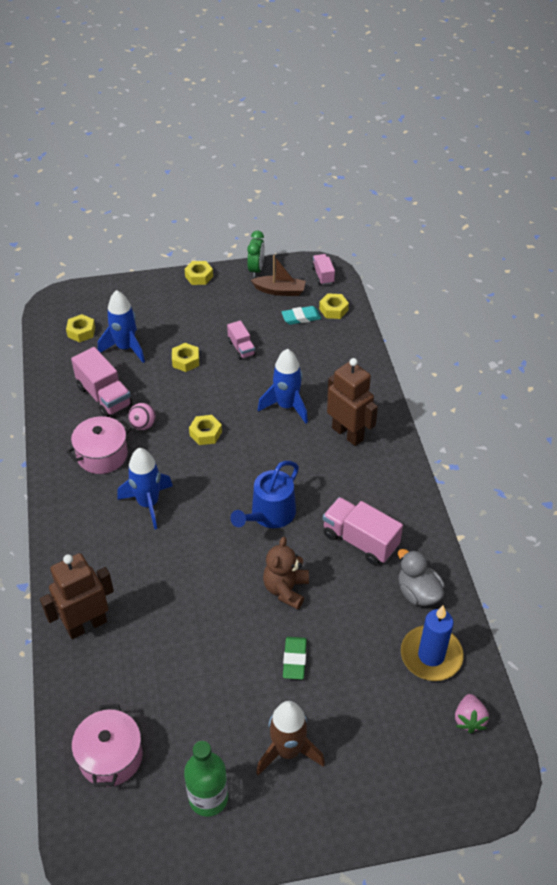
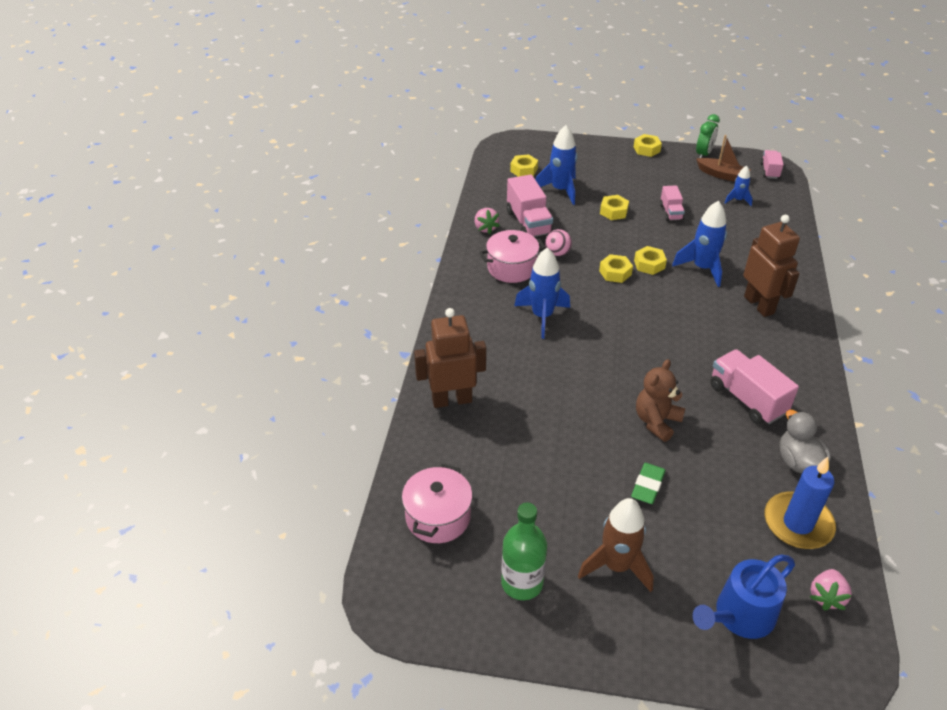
camera: 20 degrees right, 5 degrees down
blue watering can [230,461,299,528] -> blue watering can moved to [692,554,795,639]
turquoise eraser [281,306,321,325] -> blue rocket [725,166,753,206]
yellow nut [319,293,349,319] -> yellow nut moved to [634,246,667,275]
none -> pink strawberry [475,208,500,234]

